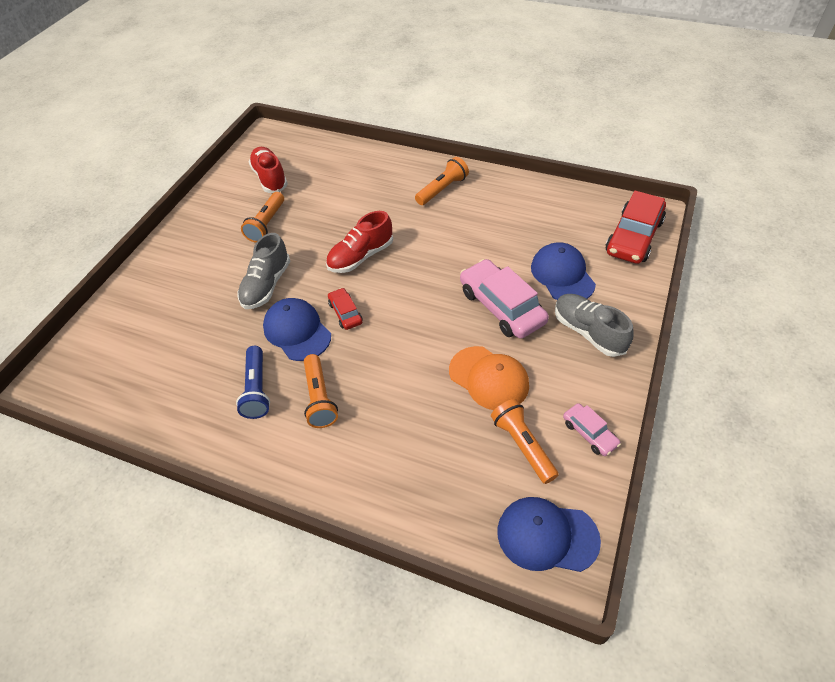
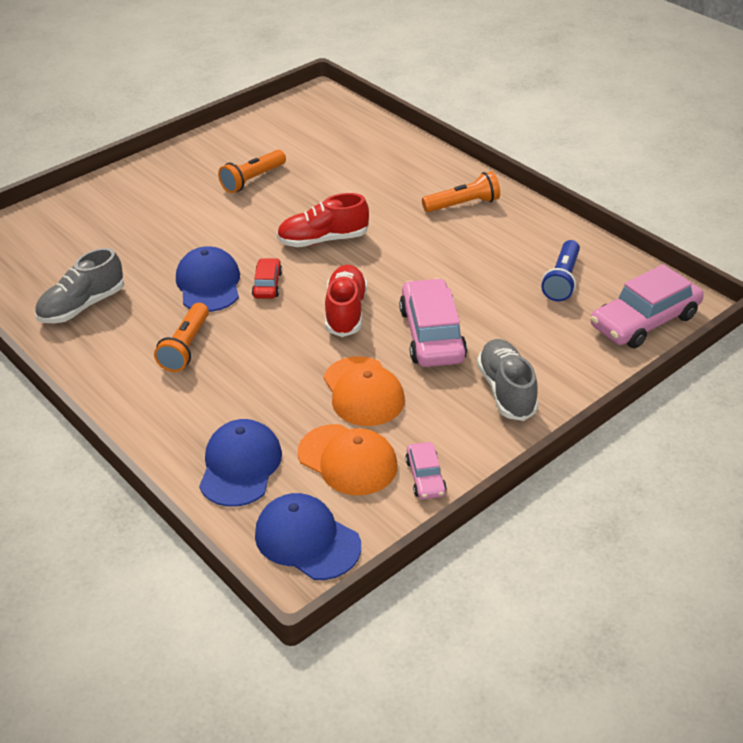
camera: 25 degrees right, 10 degrees down
blue flashlight [236,346,270,419] -> blue flashlight moved to [541,240,580,301]
grey shoe [237,233,290,309] -> grey shoe moved to [35,248,124,323]
red shoe [248,147,288,193] -> red shoe moved to [325,265,367,337]
orange flashlight [491,399,559,484] -> orange cap [298,424,398,495]
blue cap [531,242,596,300] -> blue cap moved to [199,419,282,507]
red car [605,191,666,264] -> pink car [591,264,704,348]

